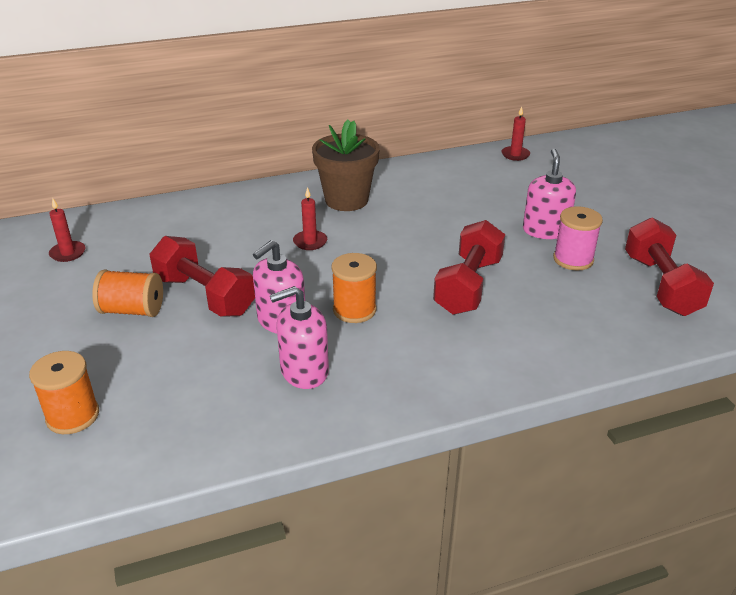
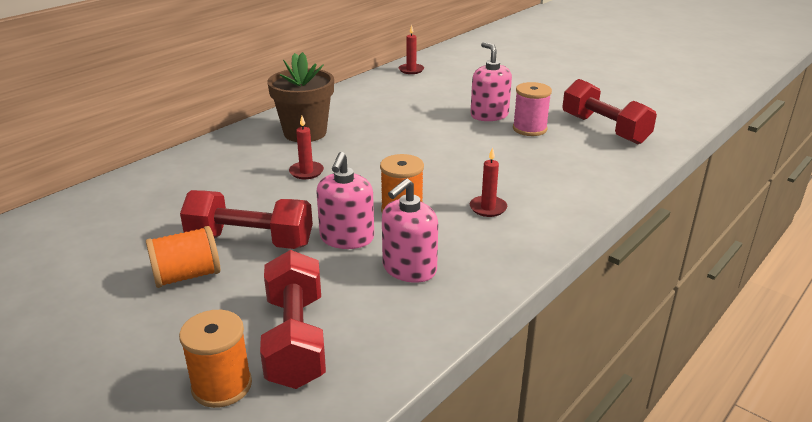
camera: 30 degrees left, 5 degrees down
red candle [49,198,86,262] -> red candle moved to [470,147,507,217]
red dumbbell [433,220,505,315] -> red dumbbell moved to [260,250,326,389]

